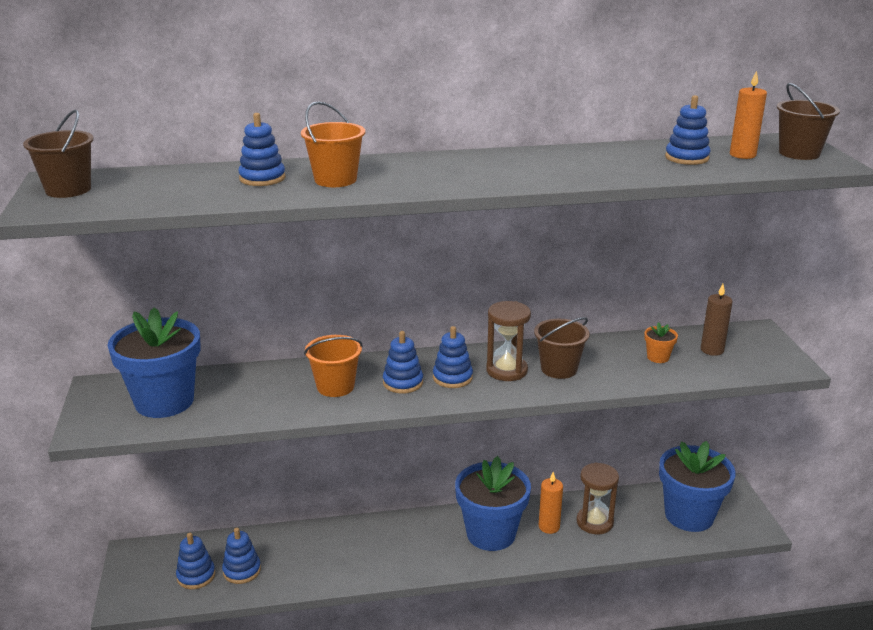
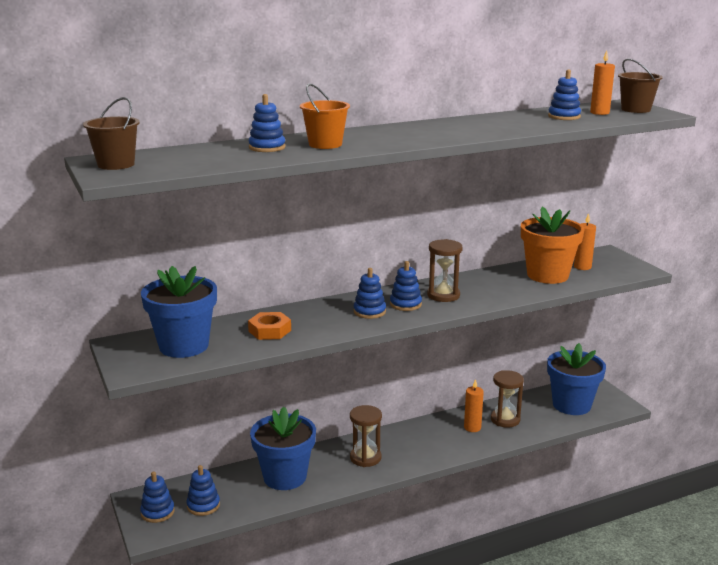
camera: 15 degrees left, 5 degrees down
blue stacking toy [222,528,261,584] -> blue stacking toy moved to [140,471,175,523]
orange bucket [304,335,363,397] -> none
blue flower pot [455,456,531,551] -> blue flower pot moved to [250,407,316,490]
brown bucket [534,317,590,379] -> none
orange flower pot [644,322,678,363] -> orange flower pot [521,207,584,284], size x2.47
brown candle [701,284,732,356] -> orange candle [574,213,596,270]
none -> orange nut [248,312,291,340]
none -> brown hourglass [350,405,382,467]

